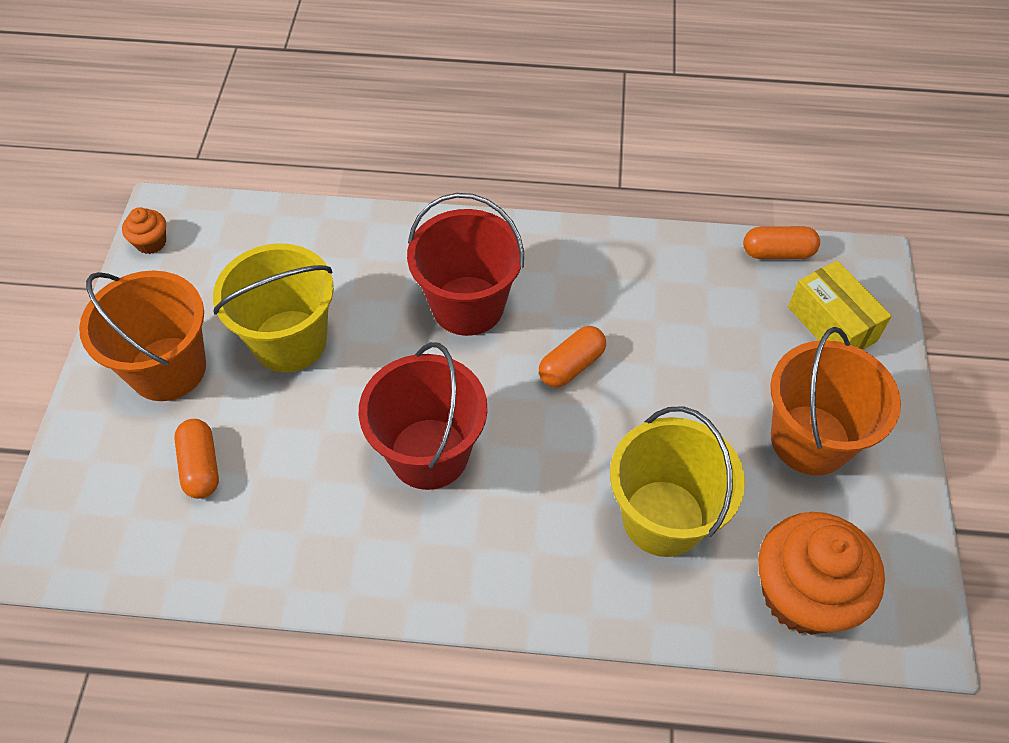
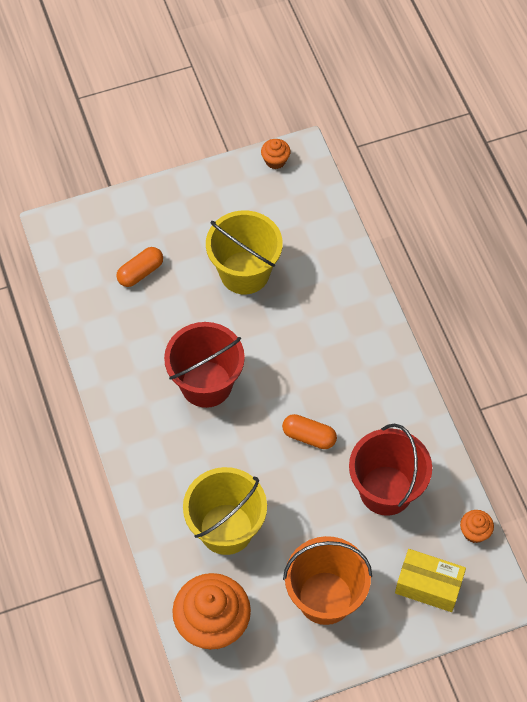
camera: 65 degrees right, 5 degrees up
orange bucket [79,270,206,401] -> none
red bucket [407,193,524,336] -> red bucket moved to [349,424,432,516]
orange capsule [743,226,820,259] -> orange cupcake [460,510,494,543]
yellow box [788,260,892,350] -> yellow box turned 75 degrees clockwise [395,549,466,612]

